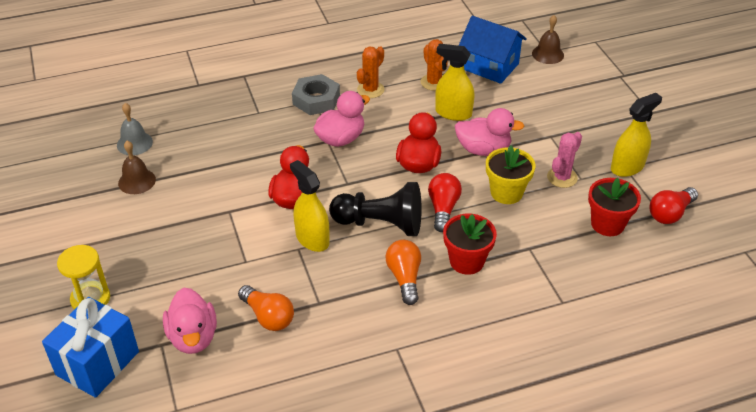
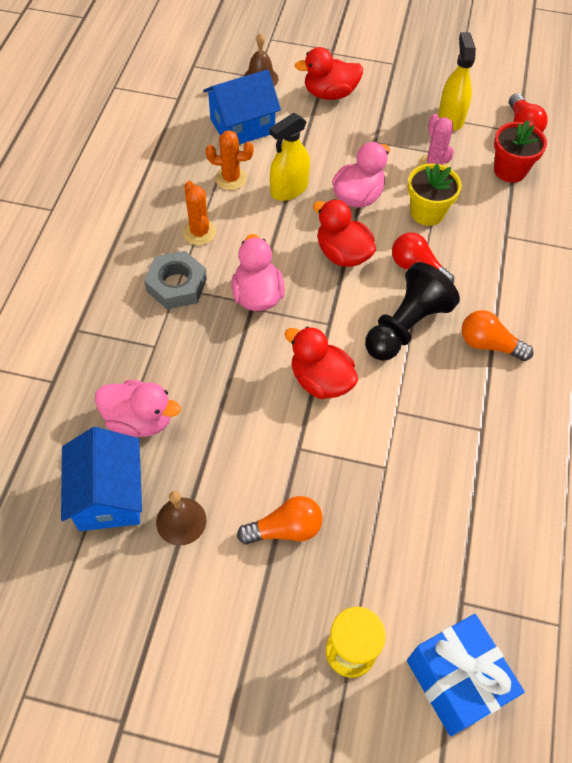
camera: 60 degrees left, 15 degrees up
grey bell [117,103,153,155] -> blue house [61,427,142,531]
pink duck [163,288,217,354] -> pink duck moved to [95,380,181,437]
orange light bulb [238,285,294,331] -> orange light bulb moved to [237,496,323,545]
yellow spray bottle [290,160,329,252] -> none
red flower pot [443,214,497,275] -> none
none -> red duck [295,47,363,100]

